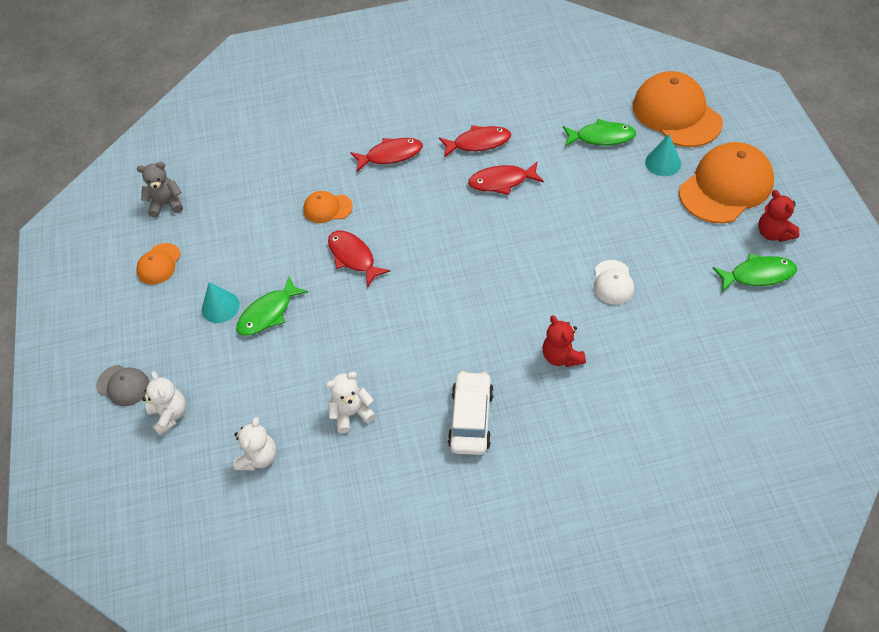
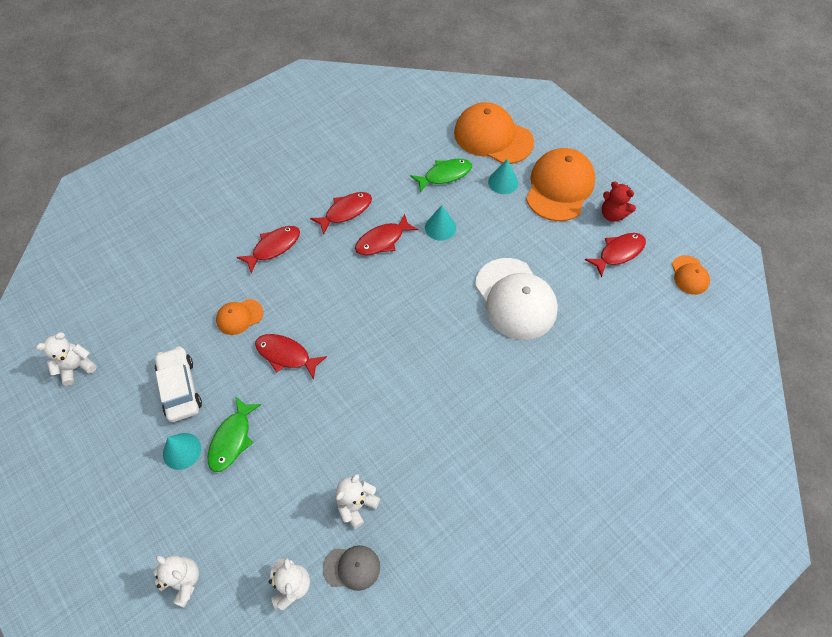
camera: 30 degrees left, 5 degrees up
grey cap [96,365,149,406] -> grey cap moved to [323,545,380,591]
orange cap [136,243,181,285] -> orange cap moved to [672,255,710,295]
grey teddy bear [137,162,183,217] -> white teddy bear [36,333,97,386]
white car [448,371,494,455] -> white car moved to [155,346,202,422]
red teddy bear [542,315,586,367] -> none
white cap [594,260,634,305] -> white cap [475,258,558,340], size x2.05
green fish [713,254,797,292] -> red fish [585,233,646,277]
none -> turquoise cone [425,205,456,241]

